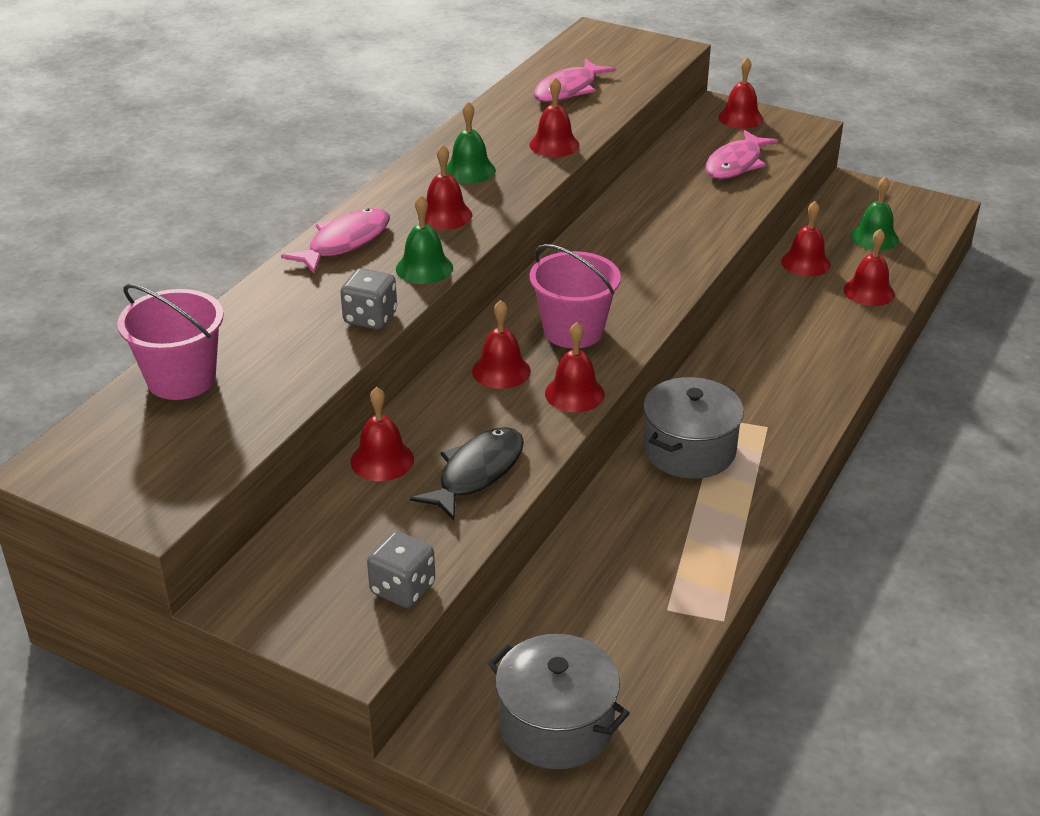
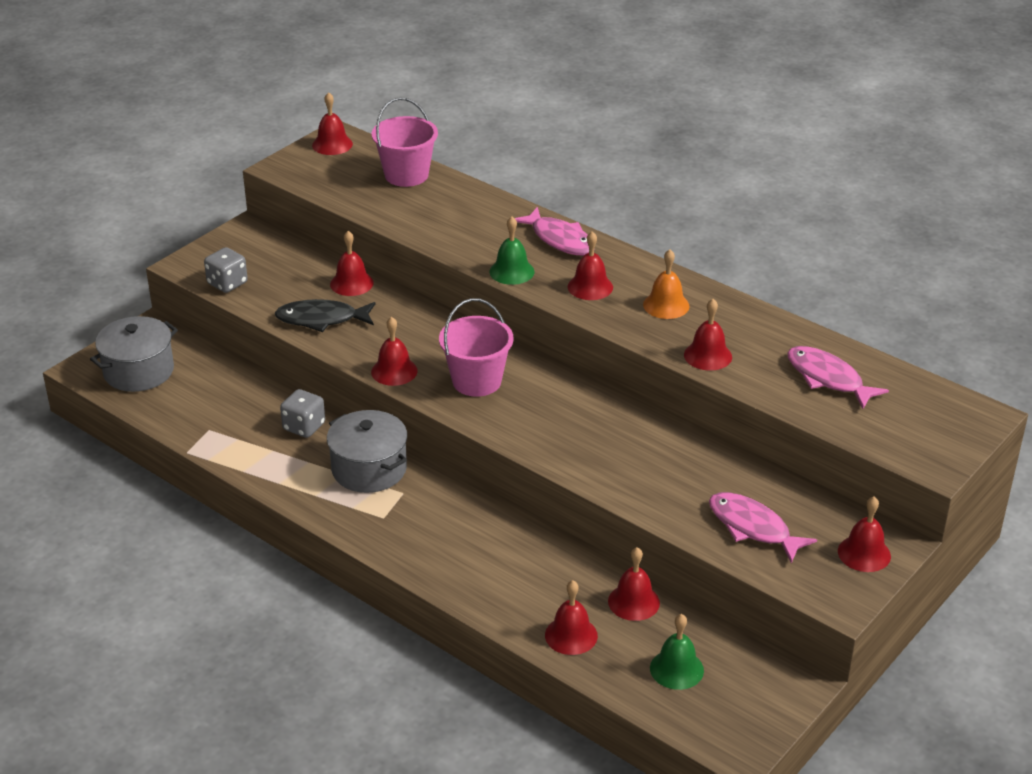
camera: 100 degrees right, 0 degrees up
grey dice [340,268,397,329] -> grey dice moved to [280,389,325,438]
black fish [410,427,524,521] -> black fish turned 135 degrees clockwise [275,299,375,332]
green bell [446,102,496,183] -> orange bell [643,249,690,319]
red bell [472,300,531,389] -> red bell moved to [312,92,353,155]

